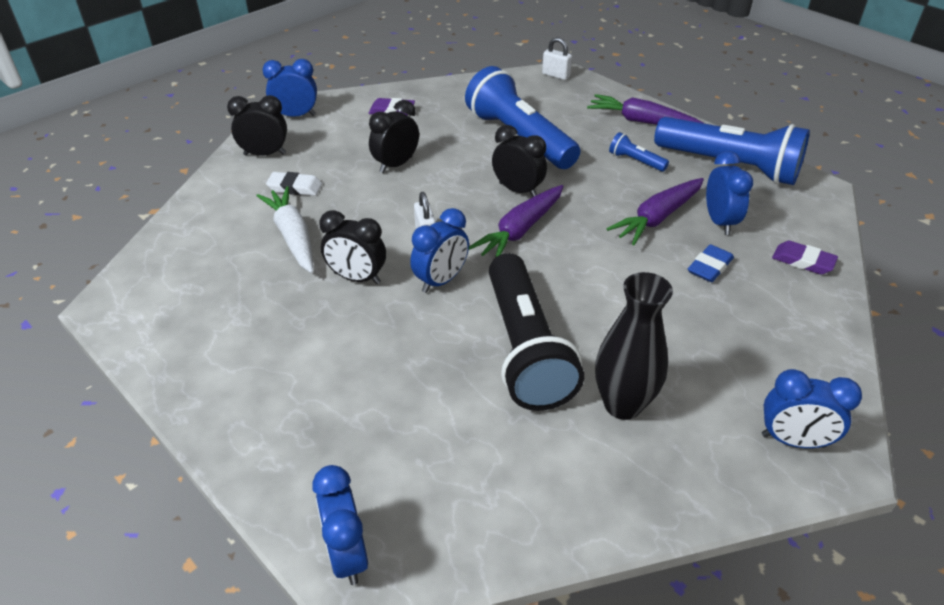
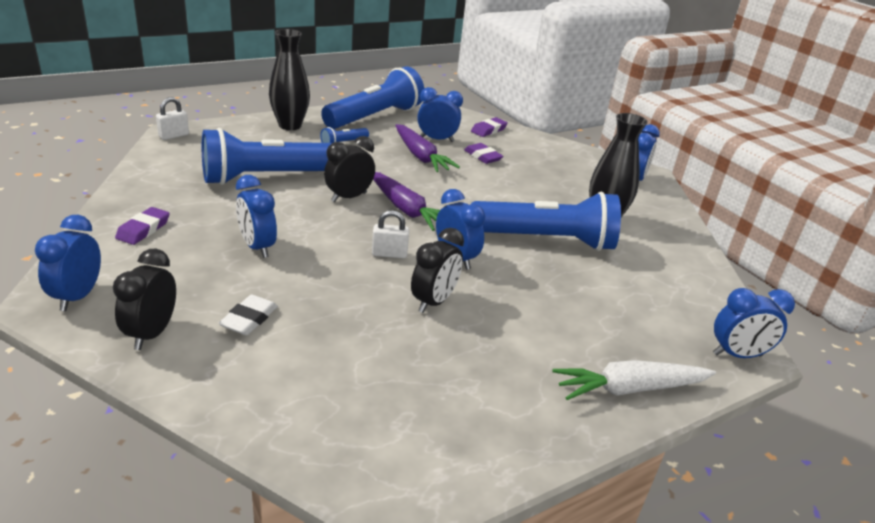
camera: 80 degrees left, 10 degrees down
white carrot [256,186,314,273] -> white carrot moved to [552,360,716,400]
black clock [369,100,419,173] -> blue clock [236,175,277,258]
black flashlight [489,253,584,411] -> blue flashlight [471,191,621,251]
purple carrot [587,94,705,125] -> black vase [269,29,310,130]
blue eraser [688,244,734,282] -> purple eraser [464,143,504,164]

